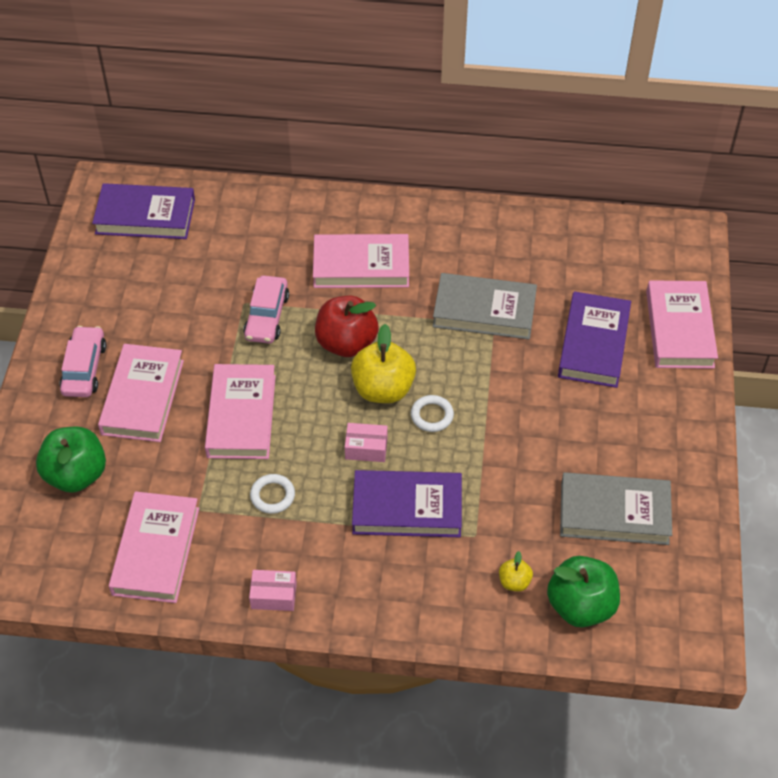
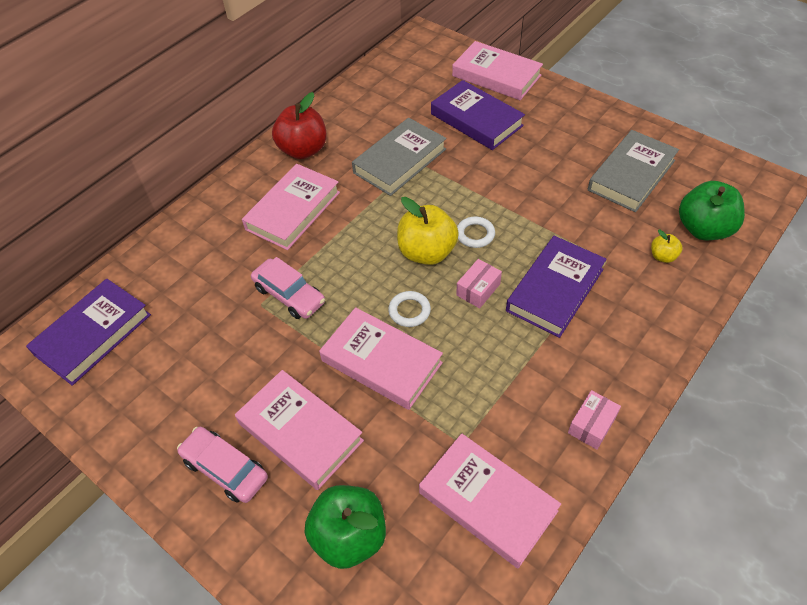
camera: 55 degrees left, 0 degrees up
white ring [250,474,295,514] -> white ring moved to [388,291,431,327]
red apple [315,296,379,357] -> red apple moved to [272,92,327,159]

